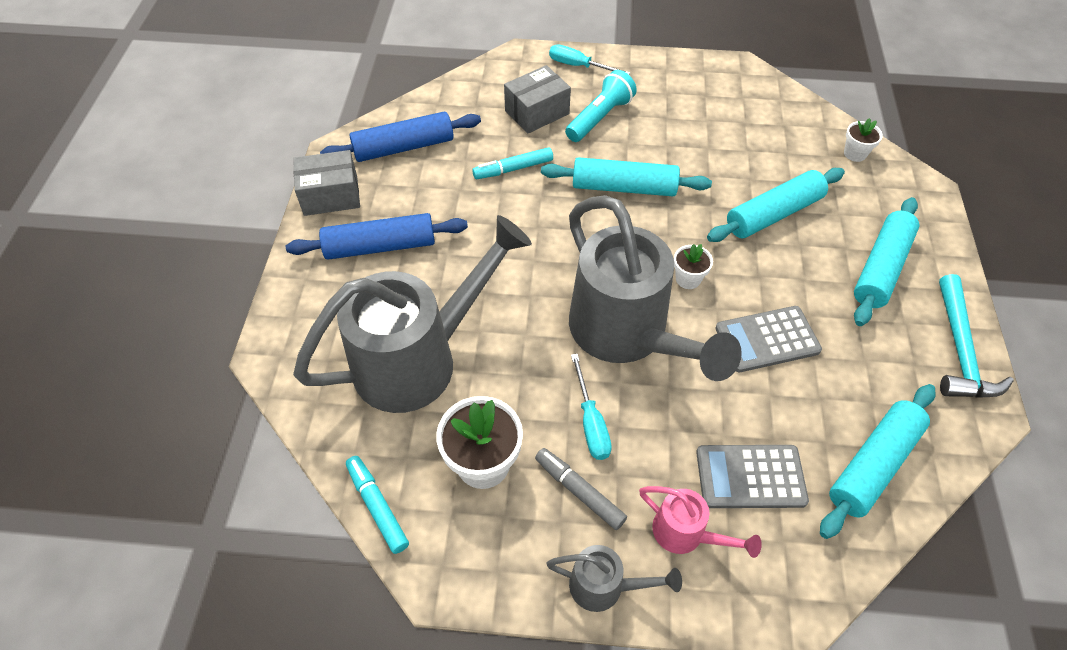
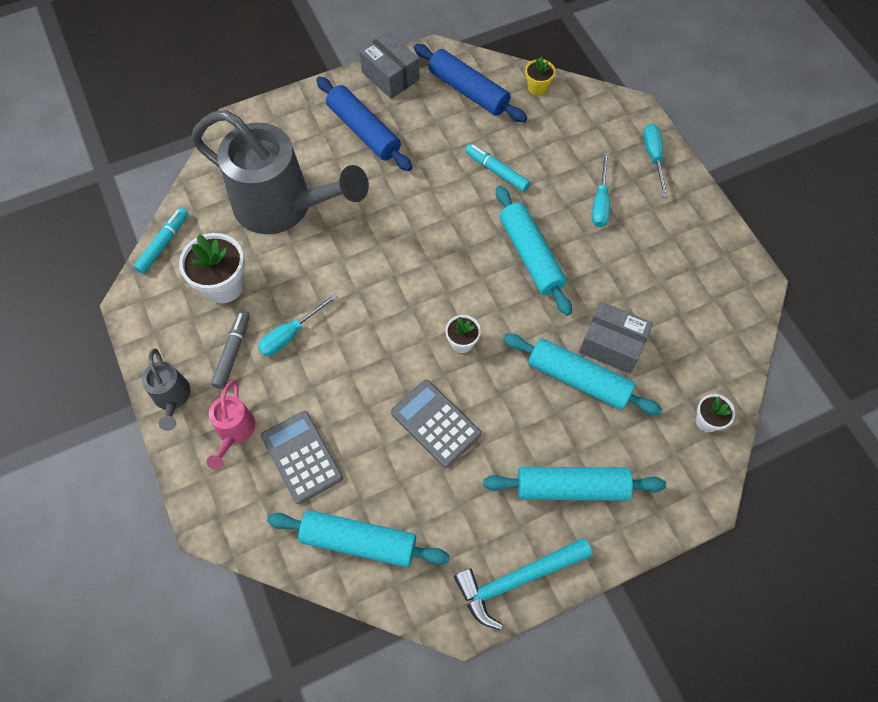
camera: 60 degrees right, 10 degrees up
grey box [504,65,571,134] -> grey box moved to [579,301,653,374]
turquoise flashlight [565,70,637,142] -> turquoise screwdriver [592,152,610,227]
grey watering can [569,195,742,381] -> none
none -> yellow flower pot [525,57,555,96]

